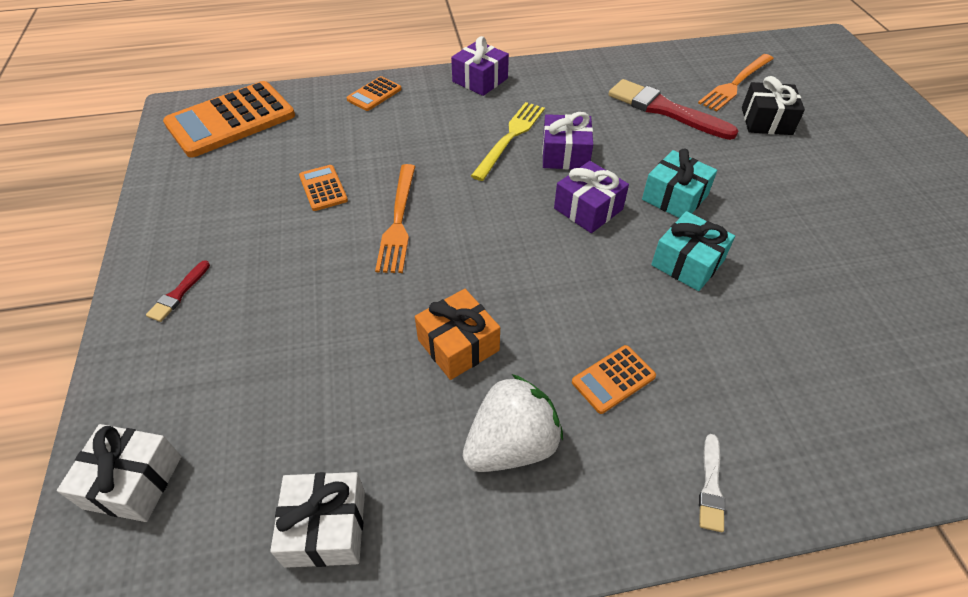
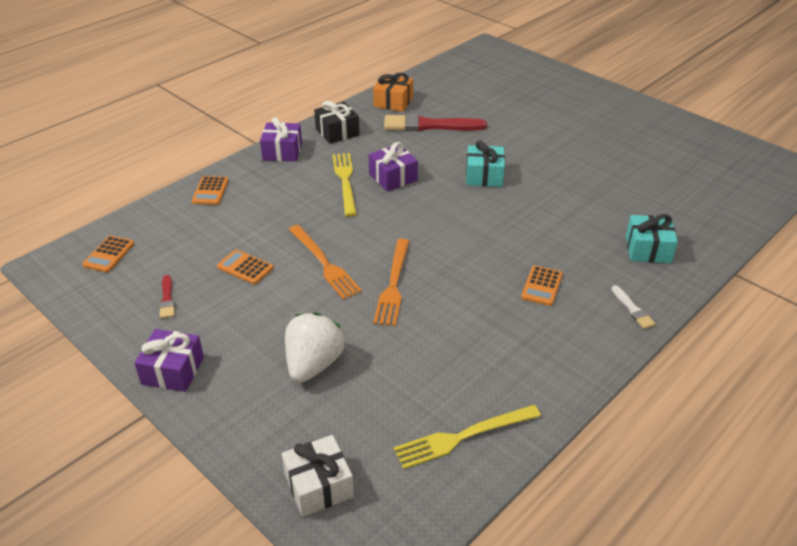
camera: 35 degrees left, 10 degrees down
red brush [146,260,210,322] -> red brush moved to [159,275,175,319]
orange calculator [163,81,295,157] -> orange calculator [82,235,134,272], size x0.47
white gift [270,472,365,568] -> yellow fork [394,405,541,469]
orange gift [415,289,500,380] -> orange gift moved to [373,73,413,112]
white strawberry [463,374,563,472] -> white strawberry moved to [285,312,345,383]
purple gift [554,161,629,233] -> purple gift moved to [134,329,204,392]
turquoise gift [651,211,735,291] -> turquoise gift moved to [626,214,678,263]
orange fork [698,54,774,112] -> orange fork moved to [373,238,409,326]
black gift [742,76,805,135] -> black gift moved to [314,101,360,144]

